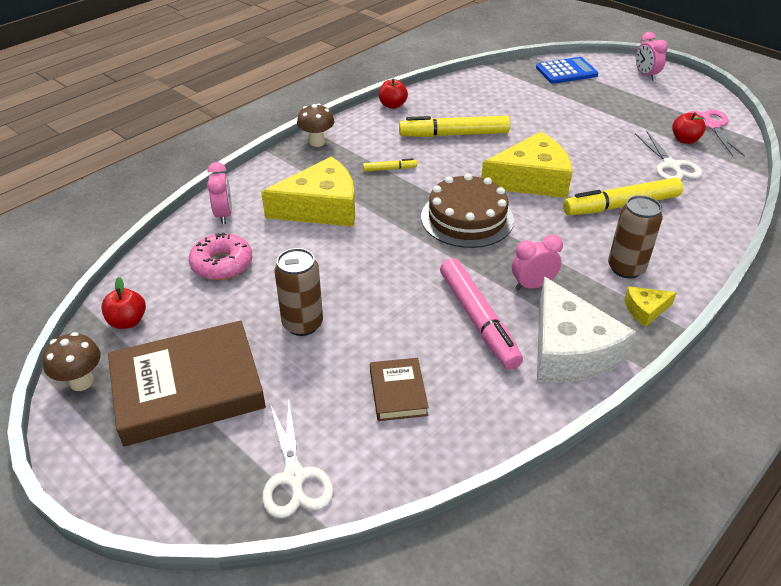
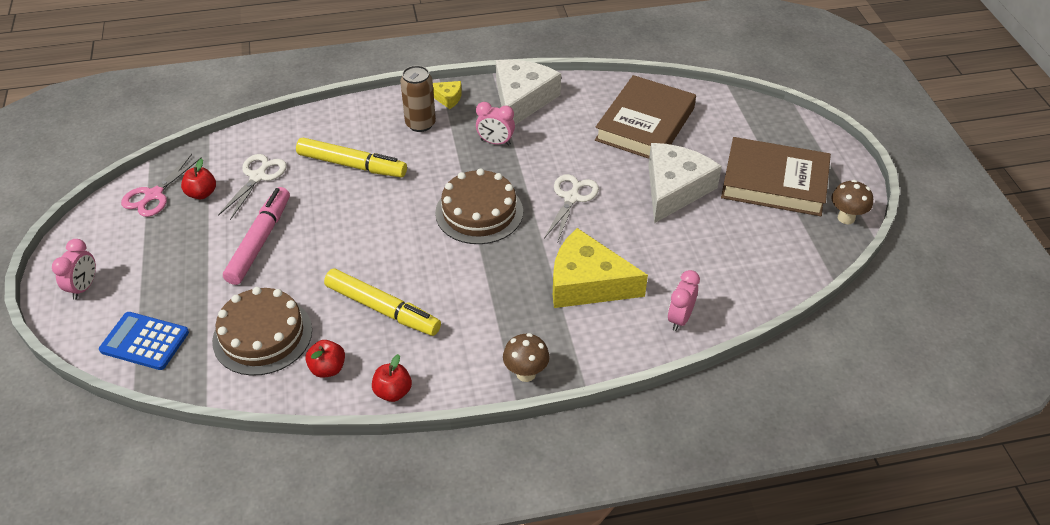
camera: 145 degrees left, 5 degrees up
red apple [101,277,146,329] -> red apple moved to [305,340,345,378]
pink donut [189,232,252,280] -> none
white scissors [262,402,334,518] -> white scissors moved to [544,174,599,241]
brown can [274,248,323,336] -> white cheese [648,143,722,223]
yellow marker [363,158,417,172] -> none
brown book [370,358,429,421] -> brown book [595,75,696,159], size x2.07
pink marker [440,258,523,370] -> pink marker moved to [223,187,290,285]
yellow cheese [481,132,572,198] -> none
none -> brown cake [212,287,312,376]

